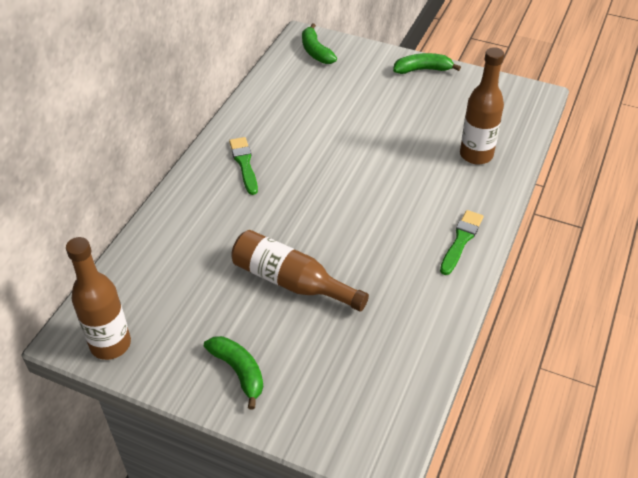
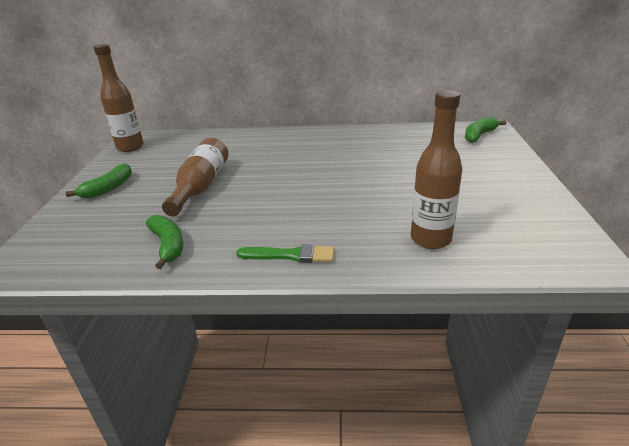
camera: 70 degrees right, 15 degrees down
green brush [229,137,258,195] -> none
green banana [393,53,461,74] -> green banana moved to [146,215,183,269]

